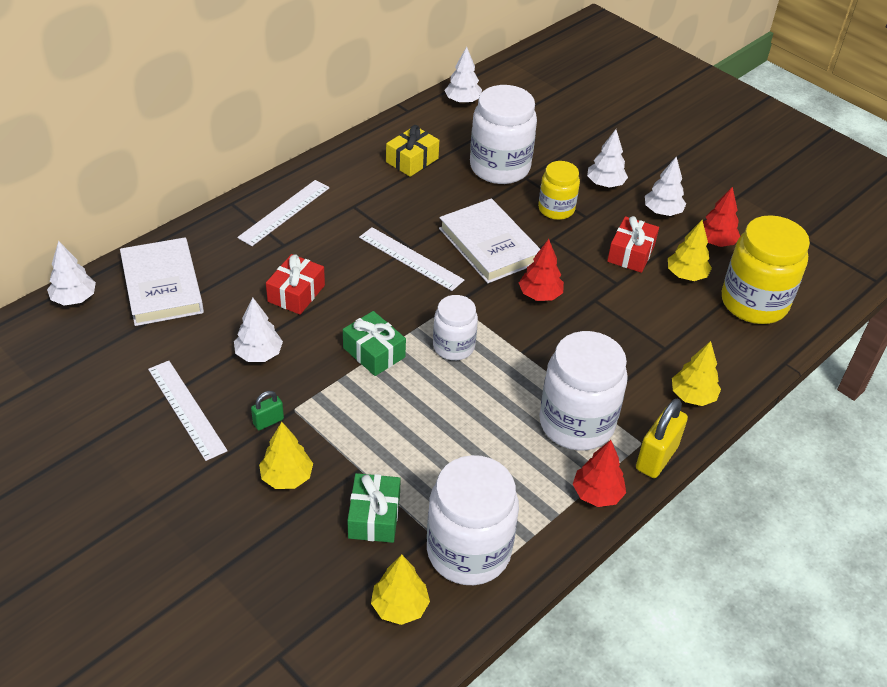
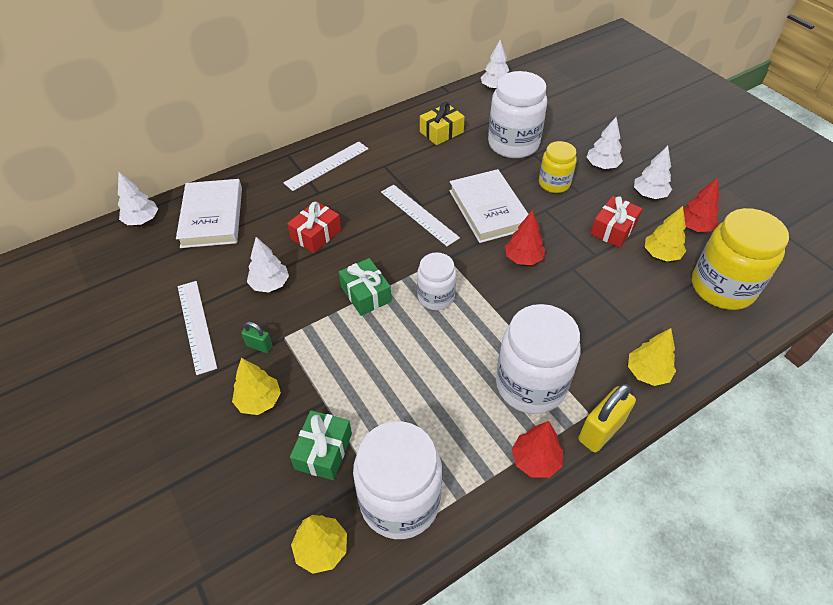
camera: 15 degrees right, 5 degrees up
green padlock [251,391,284,430] -> green padlock turned 45 degrees clockwise [241,322,272,353]

